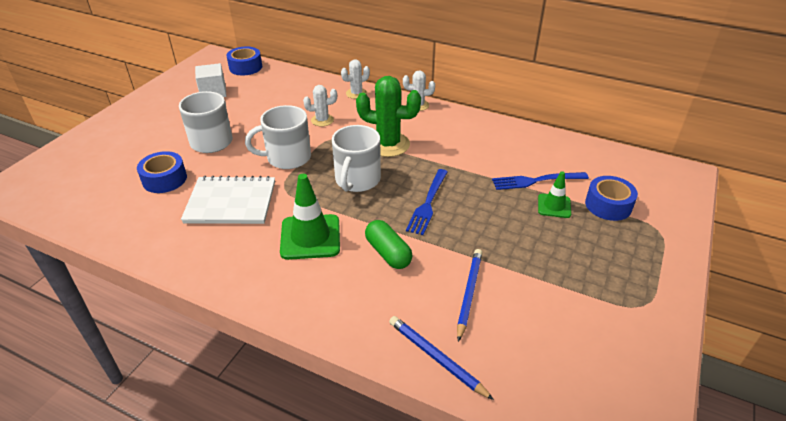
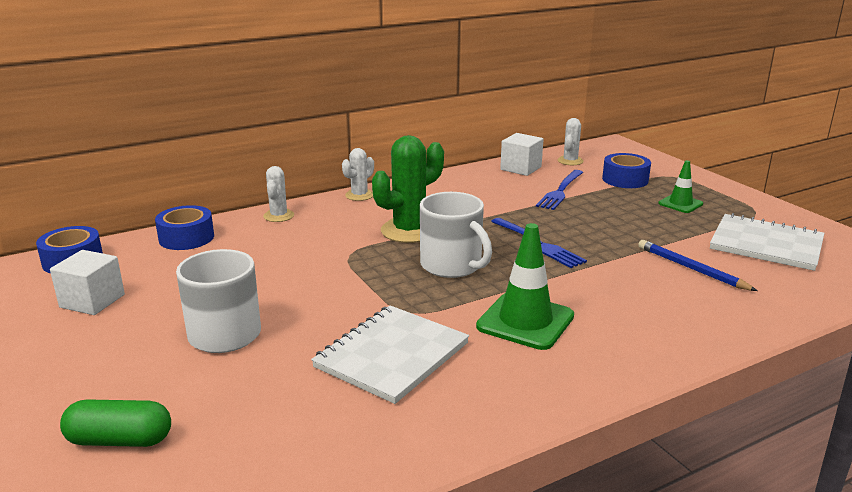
camera: 55 degrees left, 15 degrees down
blue tape [137,151,187,193] -> blue tape moved to [155,205,214,250]
white mug [245,105,311,169] -> none
white cactus [303,85,337,126] -> white cactus moved to [557,118,584,165]
green capsule [365,220,413,269] -> green capsule moved to [60,399,171,447]
blue pencil [389,316,494,400] -> none
green traffic cone [538,171,571,218] -> green traffic cone moved to [658,160,703,213]
none -> white cube [500,133,543,176]
none -> white notebook [710,213,824,271]

